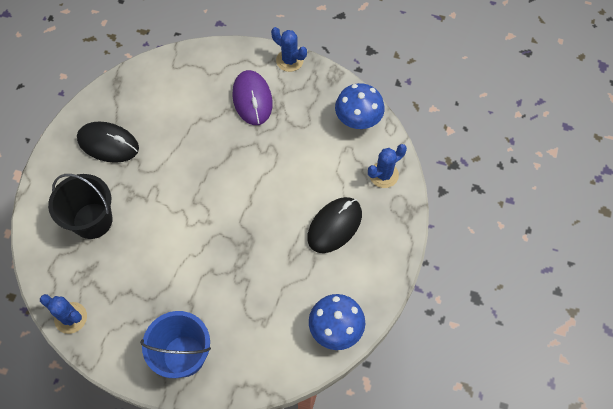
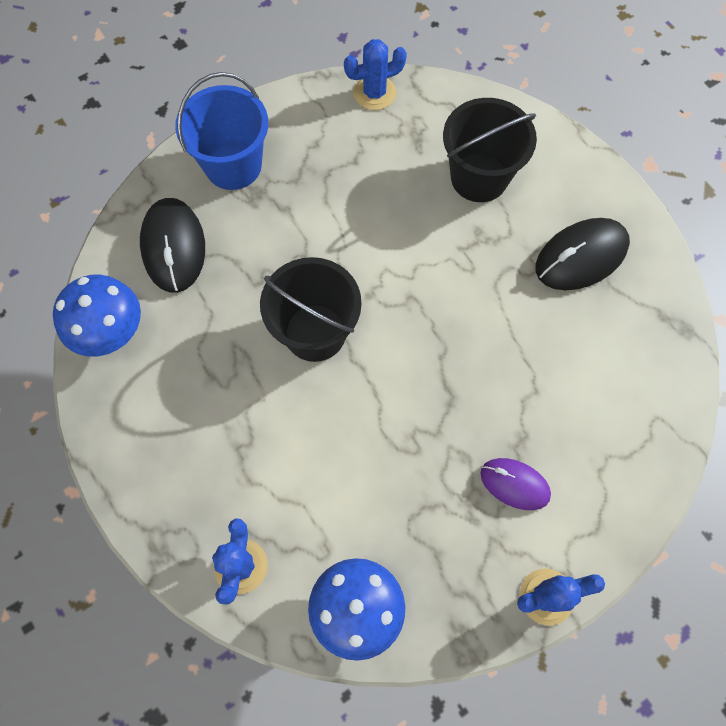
camera: 130 degrees right, 5 degrees up
purple mouse [232,70,273,125] -> purple mouse [480,458,551,510], size x0.63
black mouse [307,197,362,253] -> black mouse moved to [140,198,205,293]
none -> black bucket [260,257,362,362]

